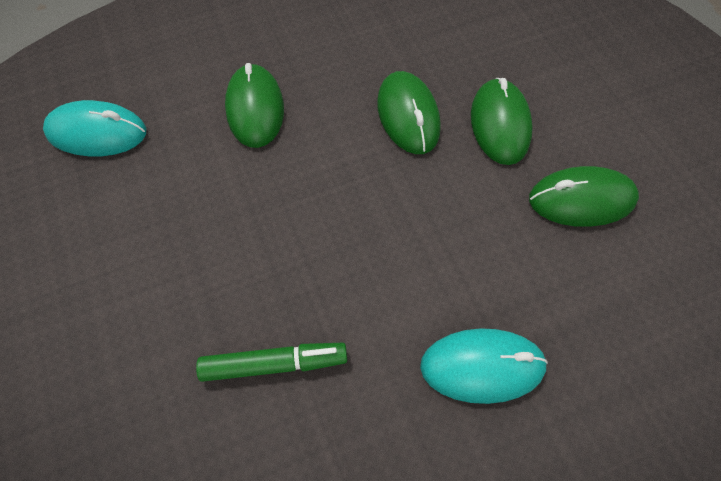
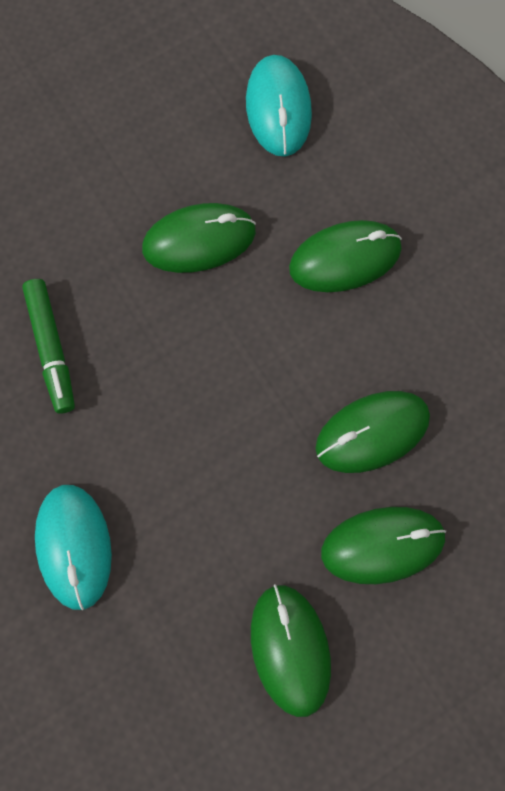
camera: 80 degrees right, 10 degrees up
none -> green mouse [142,203,256,273]

